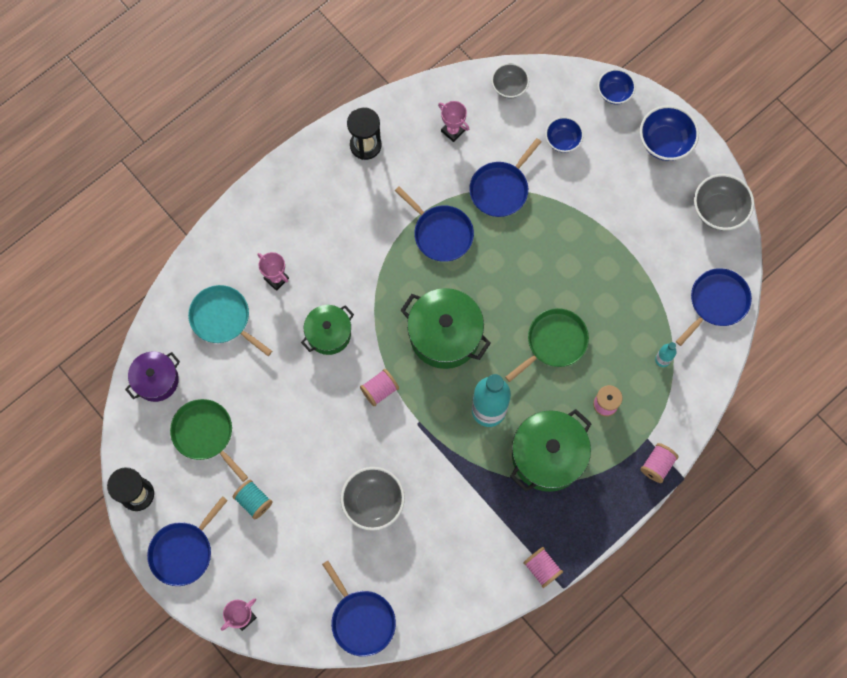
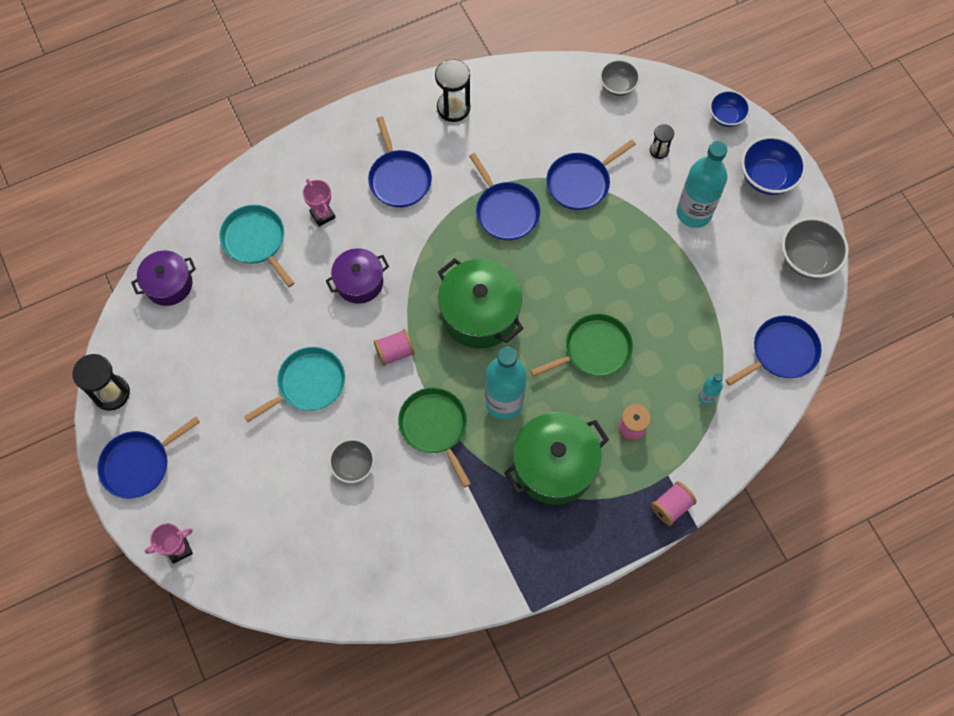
camera: 15 degrees right, 5 degrees down
green pan [170,399,248,482] -> green pan moved to [398,388,471,487]
turquoise spool [233,480,273,520] -> none
green pot [301,305,354,355] -> purple pot [326,248,389,304]
blue pan [322,561,396,657] -> blue pan moved to [368,117,432,208]
grey bowl [341,467,405,531] -> grey bowl [329,439,375,483], size x0.65
pink trophy [438,101,469,142] -> none
pink spool [523,547,563,588] -> none
blue bowl [545,117,584,153] -> black hourglass [650,124,674,159]
none -> turquoise pan [244,347,345,422]
none -> turquoise bottle [677,141,727,228]

